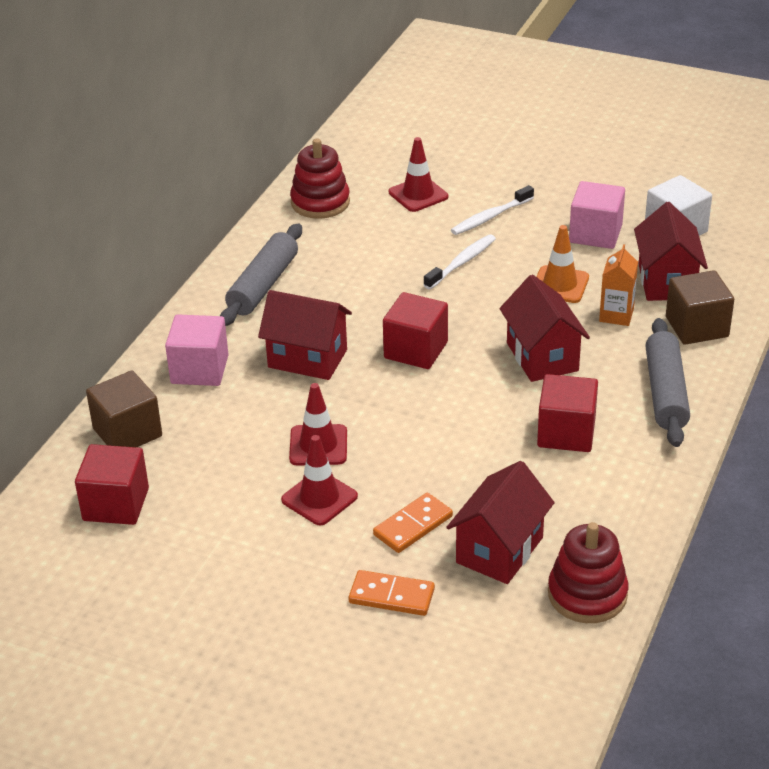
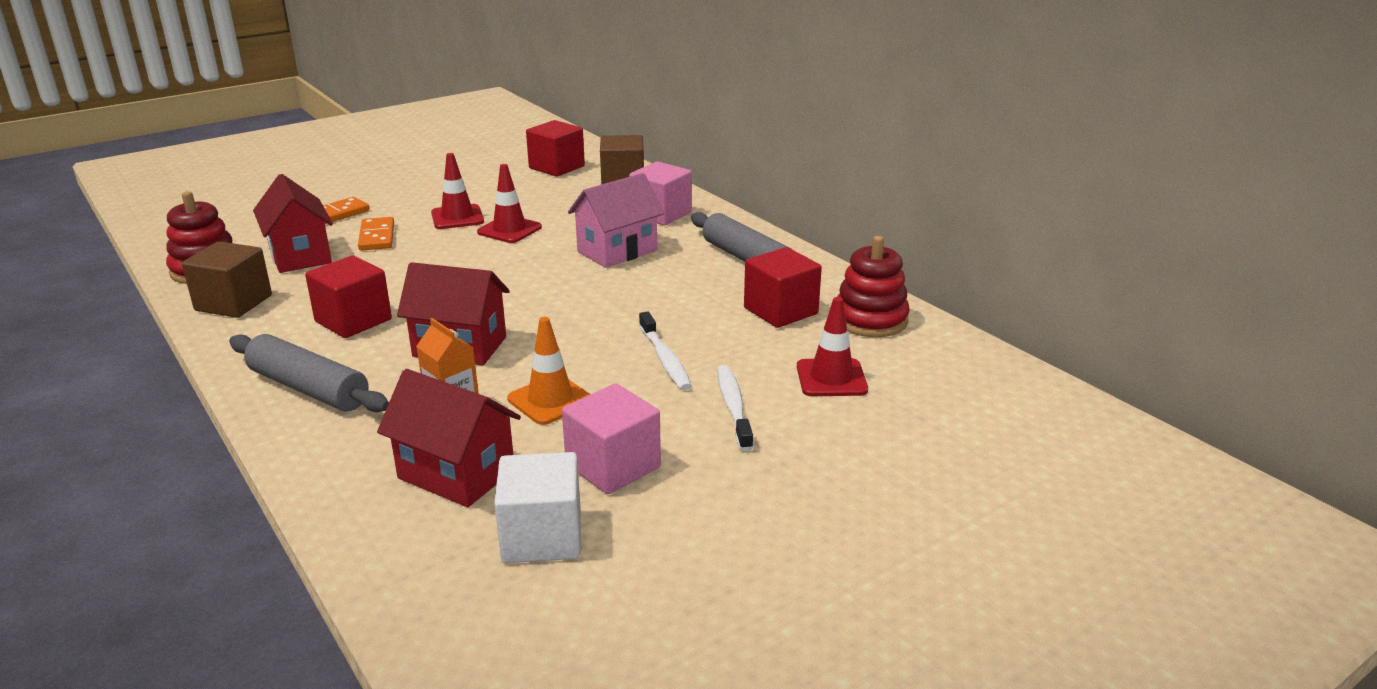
camera: 120 degrees right, 10 degrees down
red house [258,290,352,380] -> pink house [568,173,664,268]
red cube [383,292,448,369] -> red cube moved to [744,247,822,328]
brown cube [666,270,734,345] -> brown cube moved to [182,241,272,318]

